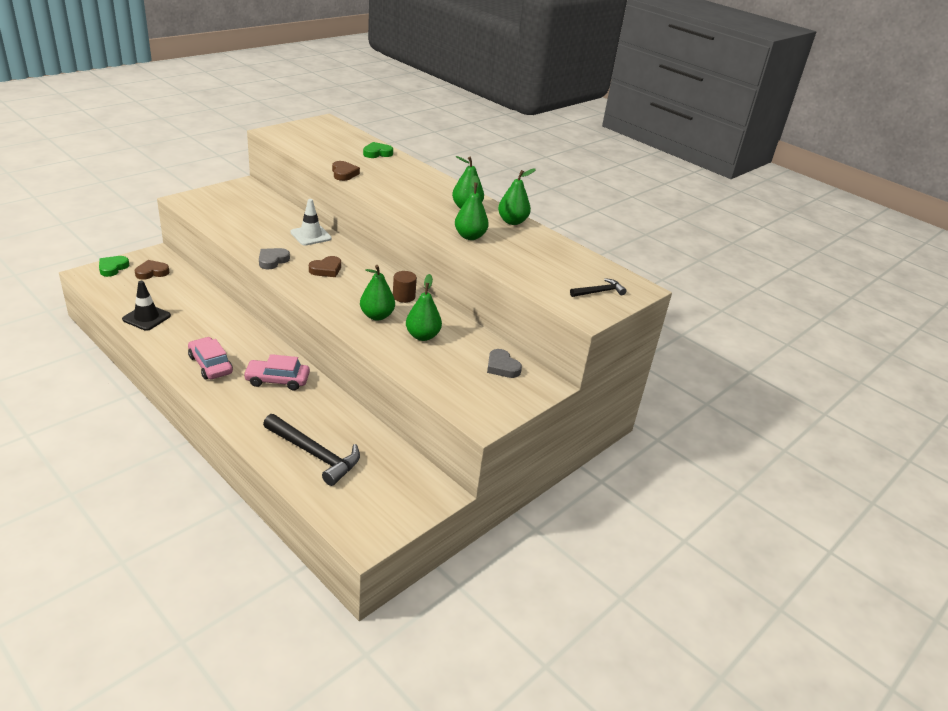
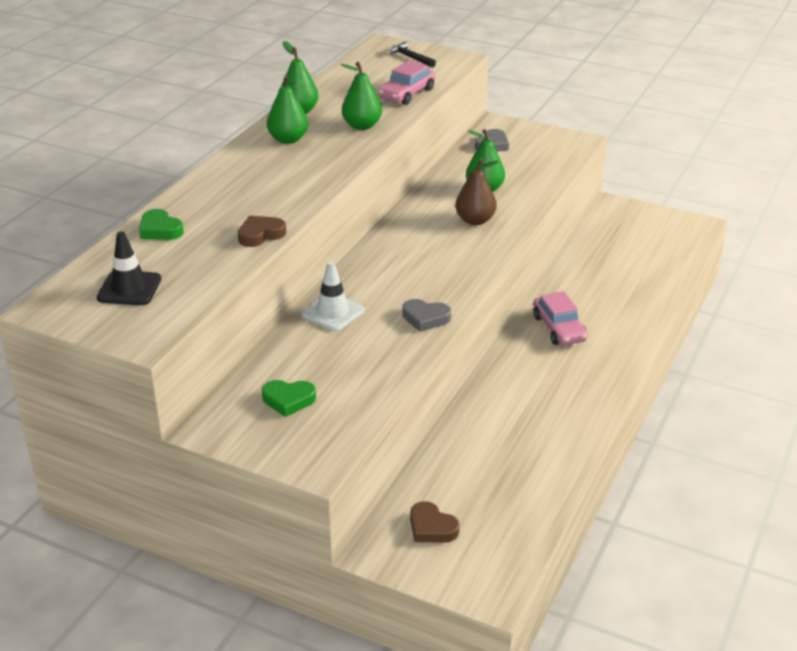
camera: 105 degrees left, 0 degrees up
green heart [99,256,129,277] -> green heart moved to [262,380,316,417]
black traffic cone [122,281,171,331] -> black traffic cone moved to [97,231,161,305]
pink car [188,337,233,380] -> pink car moved to [378,60,436,105]
black hammer [263,414,360,486] -> none
brown heart [309,256,341,277] -> none
green pear [360,265,395,321] -> brown pear [455,159,499,225]
brown cylinder [393,271,417,303] -> none

